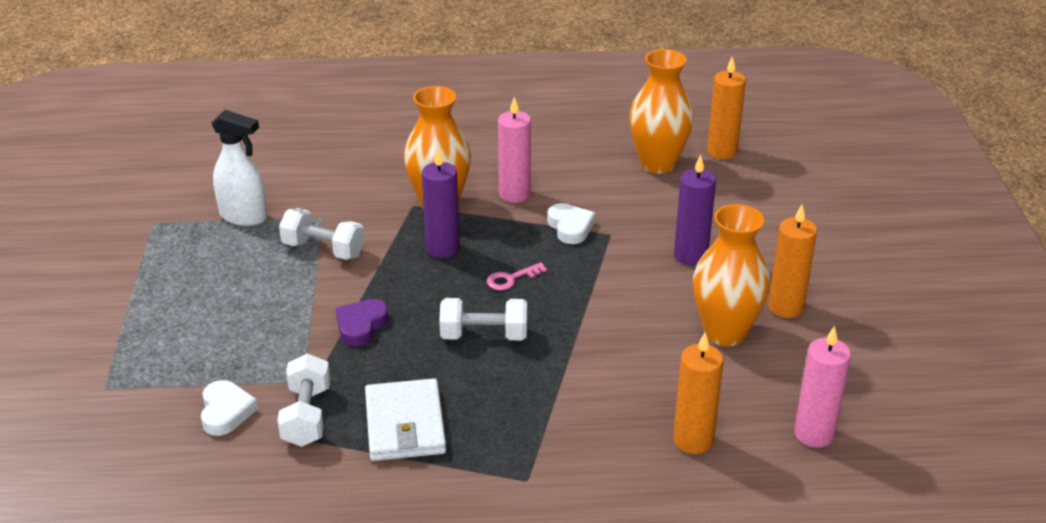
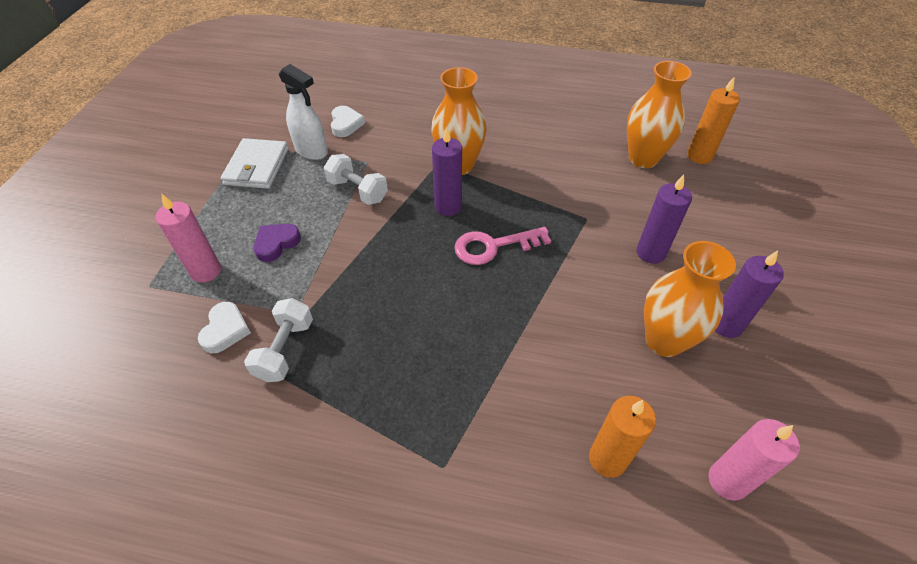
camera: 15 degrees right, 15 degrees up
purple heart [336,299,389,346] -> purple heart moved to [254,223,301,262]
white wallet [365,378,446,461] -> white wallet moved to [221,138,289,189]
white dumbbell [439,298,527,340] -> none
pink key [487,262,547,290] -> pink key [454,227,551,265], size x1.83
pink candle [498,97,531,203] -> pink candle moved to [156,193,221,283]
white heart [547,203,595,244] -> white heart moved to [331,106,365,137]
orange candle [768,205,817,318] -> purple candle [715,250,784,338]

